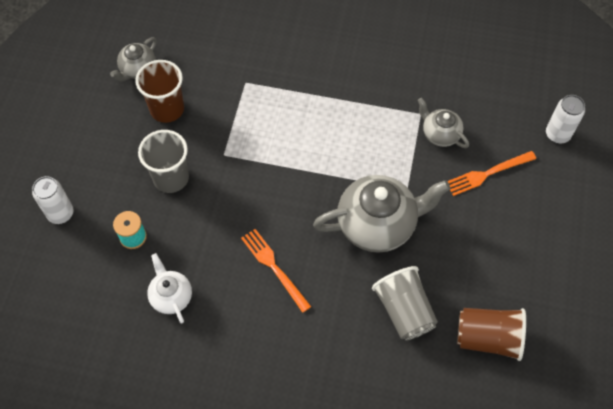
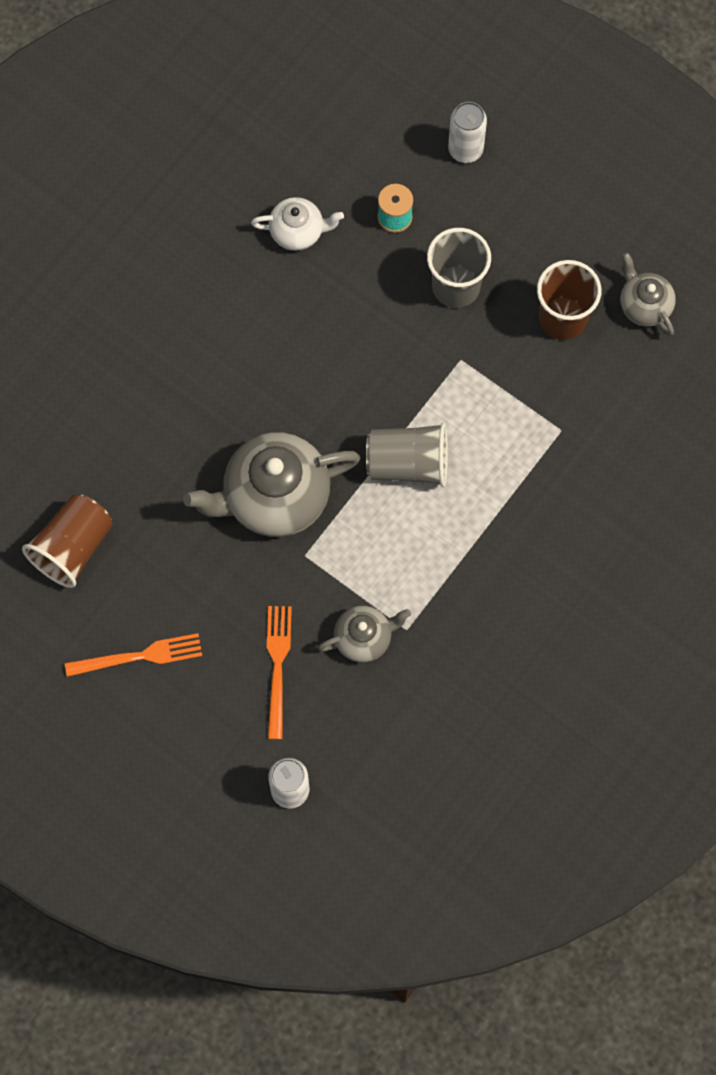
camera: 115 degrees right, 10 degrees up
orange fork [241,229,311,313] -> orange fork moved to [65,633,202,677]
grey teapot [313,175,450,253] -> grey teapot turned 60 degrees clockwise [183,432,360,537]
grey cup [372,266,438,340] -> grey cup moved to [366,422,448,487]

